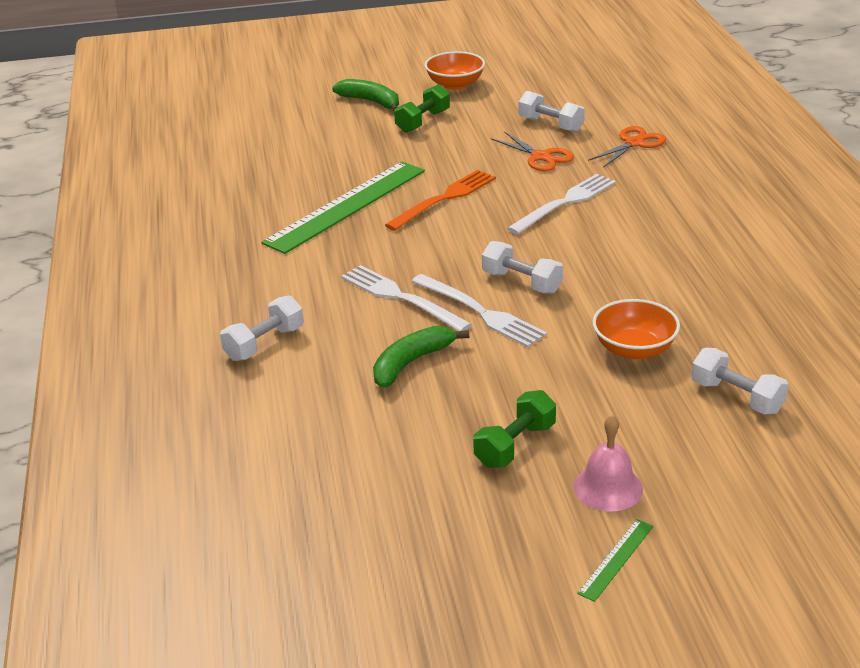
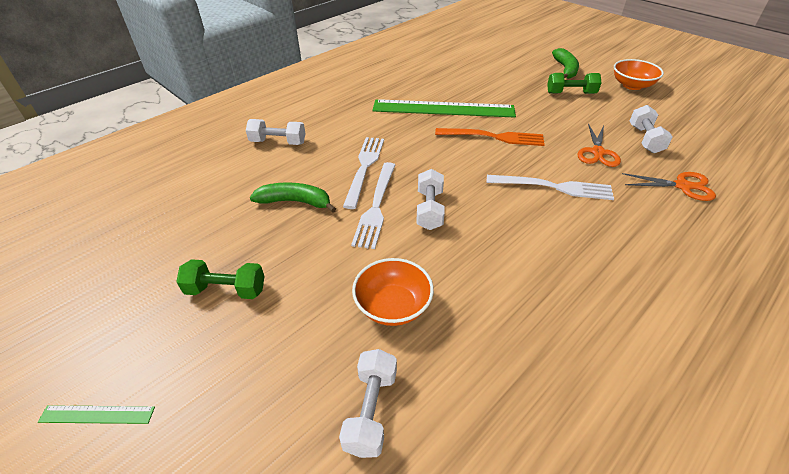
camera: 55 degrees right, 10 degrees up
pink bell [574,415,643,511] -> none

